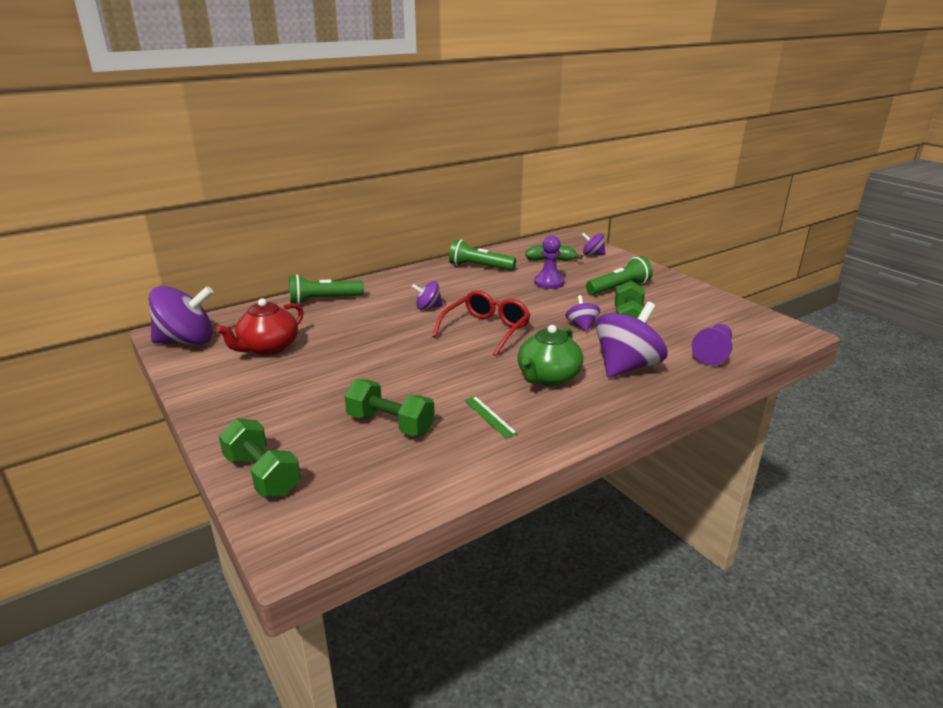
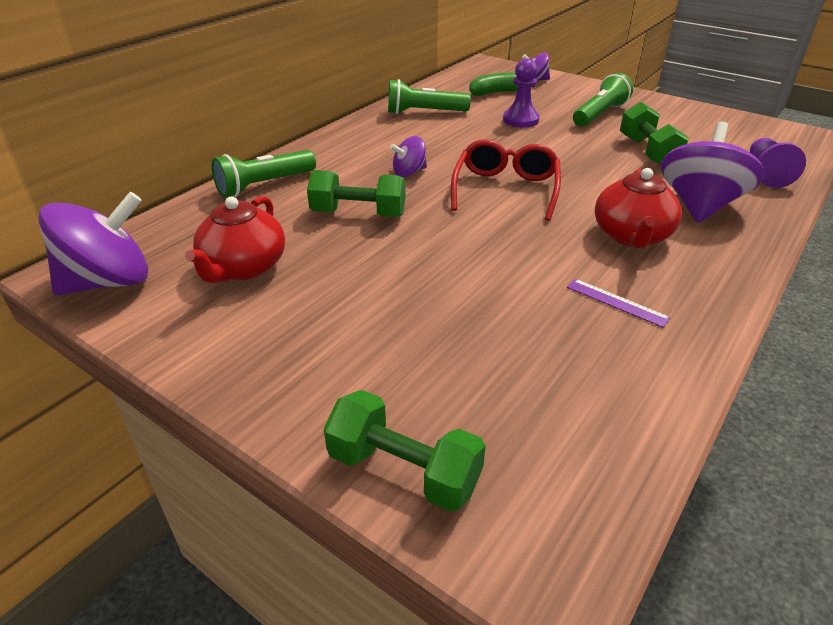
camera: 20 degrees left, 10 degrees up
green dumbbell [345,379,435,436] -> green dumbbell moved to [307,170,406,217]
green ruler [464,396,518,438] -> purple ruler [567,279,671,327]
green teapot [518,325,583,386] -> red teapot [595,168,682,248]
purple spinning top [565,295,600,332] -> none

